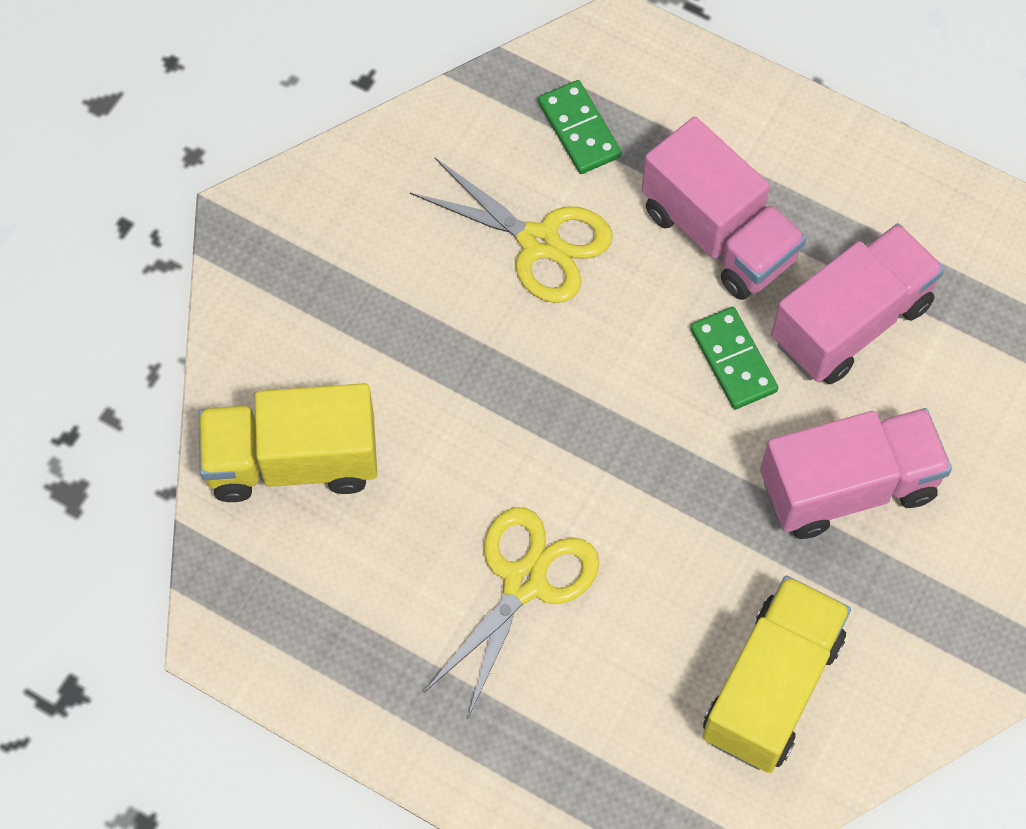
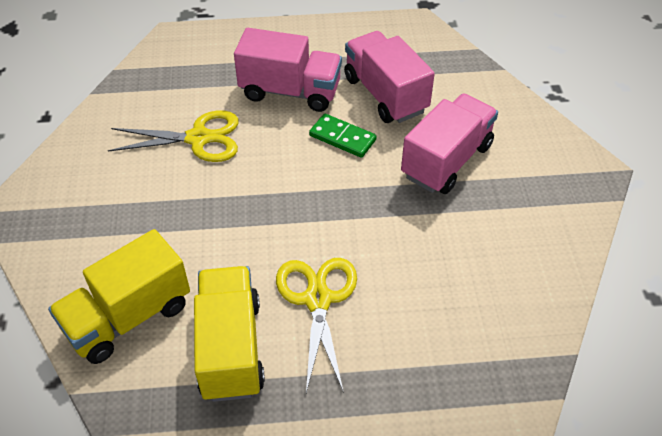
camera: 35 degrees left, 15 degrees down
green domino [538,80,622,174] -> none
yellow truck [703,576,851,773] -> yellow truck moved to [194,266,265,402]
pink truck [771,223,944,384] -> pink truck turned 45 degrees counterclockwise [344,31,435,123]

